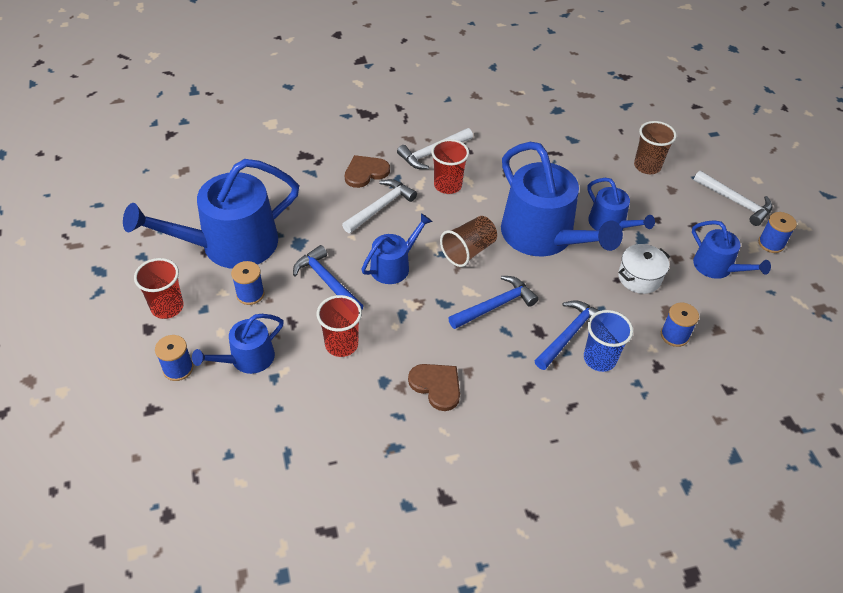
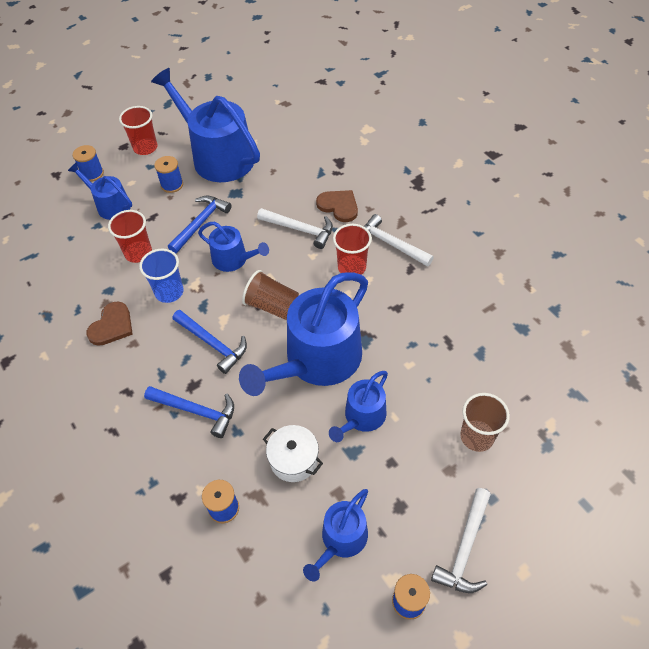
camera: 75 degrees right, 5 degrees up
blue cup [584,310,633,372] -> blue cup moved to [139,249,184,303]

